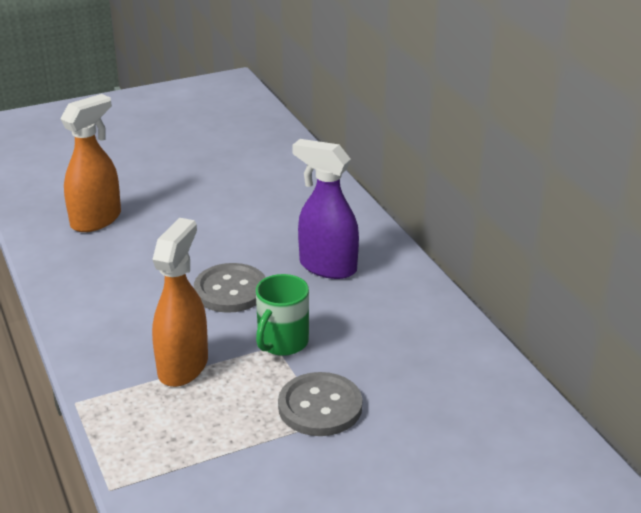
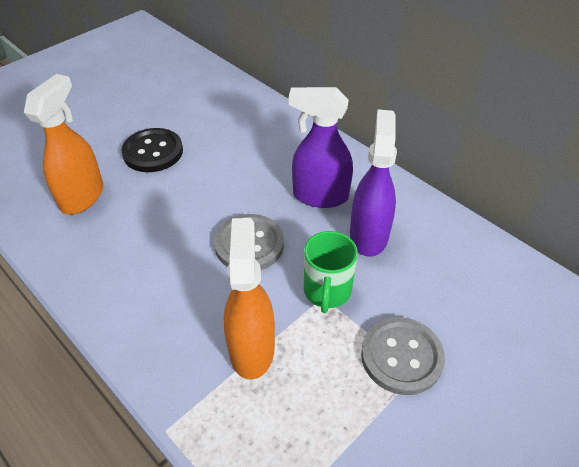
camera: 20 degrees left, 15 degrees up
none -> black button [121,128,183,172]
none -> purple spray bottle [350,109,397,257]

